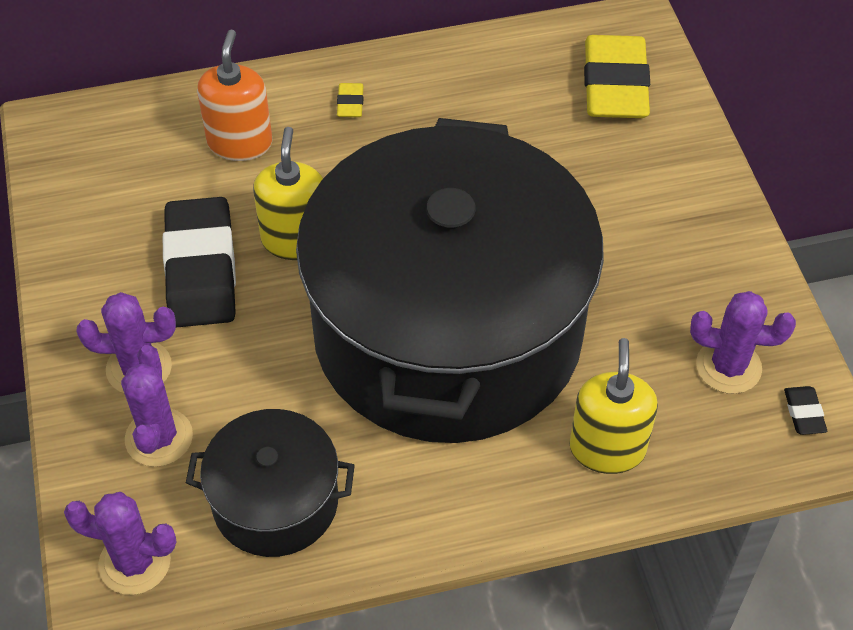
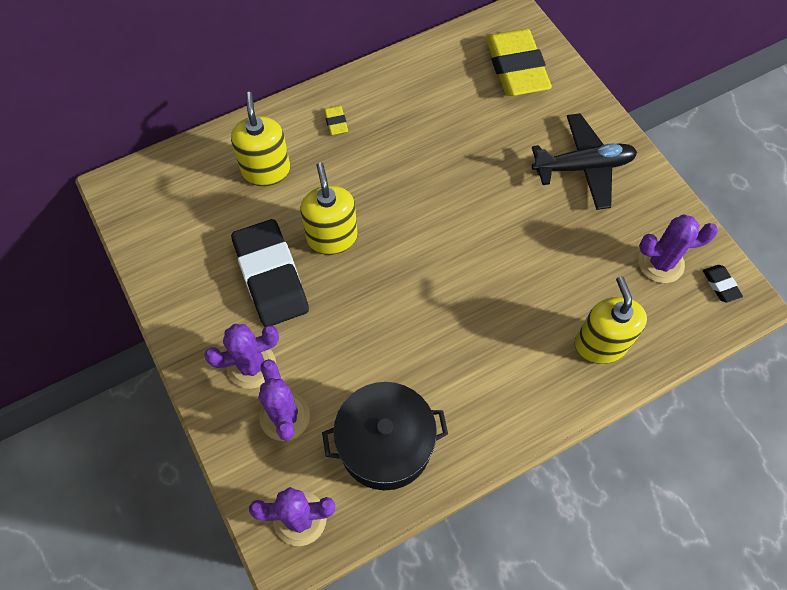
camera: 15 degrees left, 10 degrees up
orange soap dispenser [197,29,272,161] -> yellow soap dispenser [231,92,290,186]
black pot [296,118,604,443] -> none
none -> black plane [532,113,637,210]

